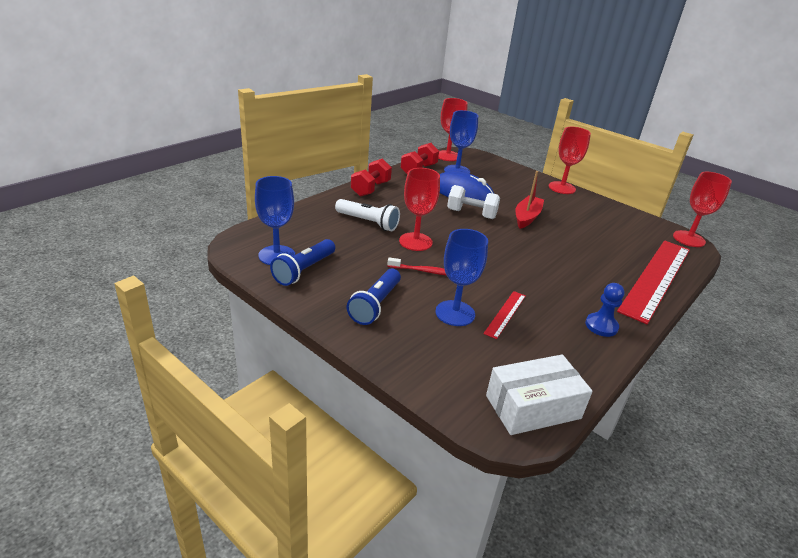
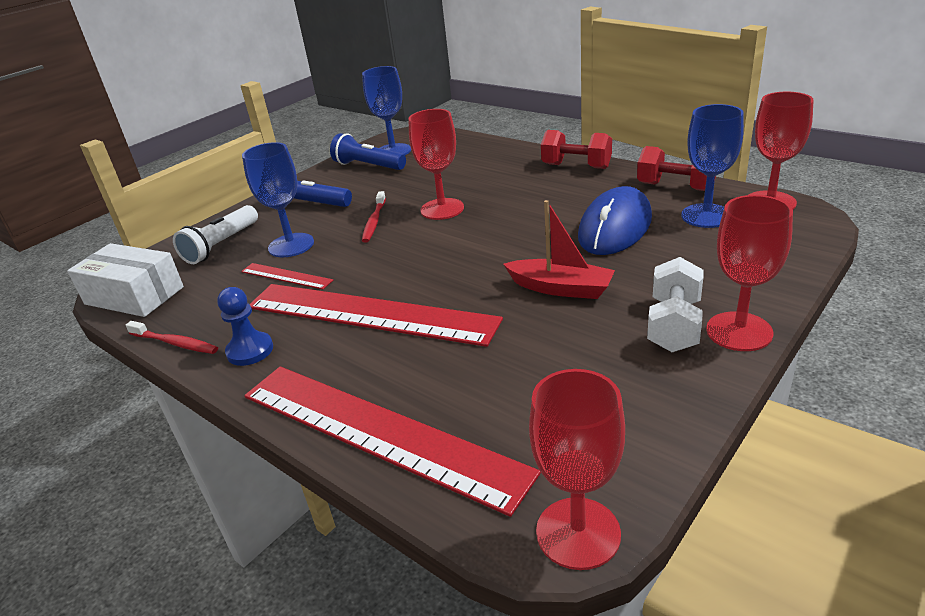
camera: 95 degrees right, 0 degrees up
white flashlight [335,199,400,231] -> white flashlight moved to [173,205,258,264]
white dumbbell [447,185,500,219] -> white dumbbell moved to [647,257,704,352]
white box [486,355,593,435] -> white box turned 45 degrees counterclockwise [67,243,184,317]
none -> red toothbrush [126,321,218,354]
none -> red ruler [249,284,503,347]

